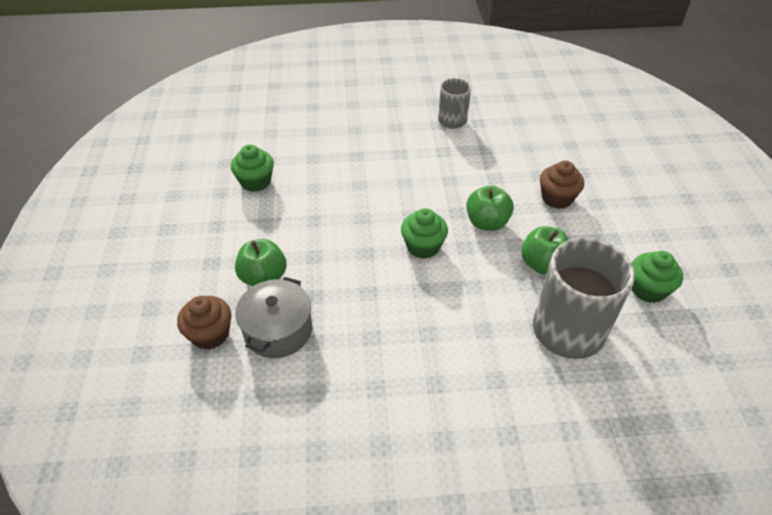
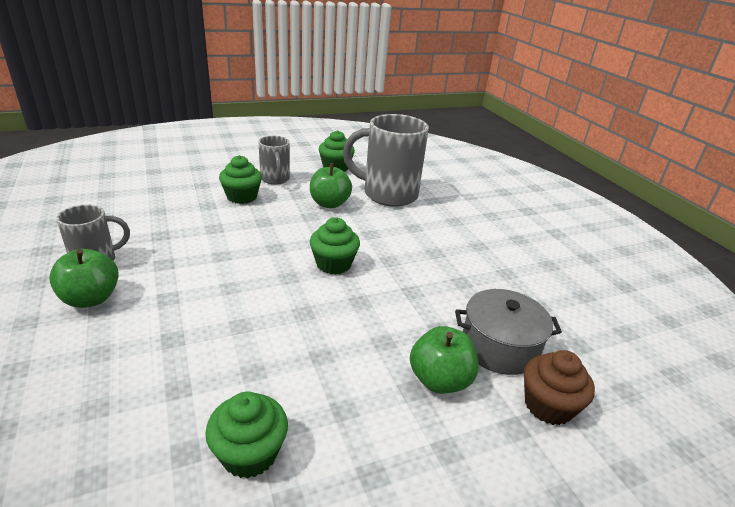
camera: 110 degrees left, 15 degrees down
green apple [466,185,514,231] -> green apple moved to [49,249,119,308]
brown cupcake [540,161,584,209] -> green cupcake [219,155,262,204]
none -> grey mug [258,136,290,185]

